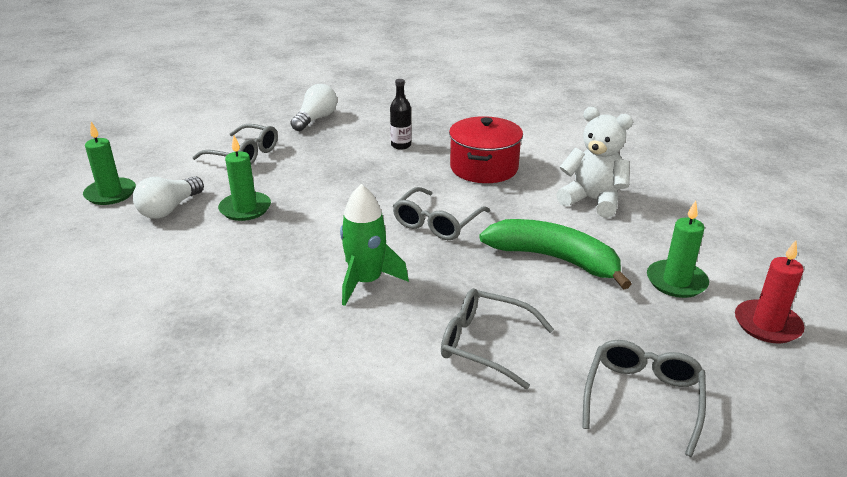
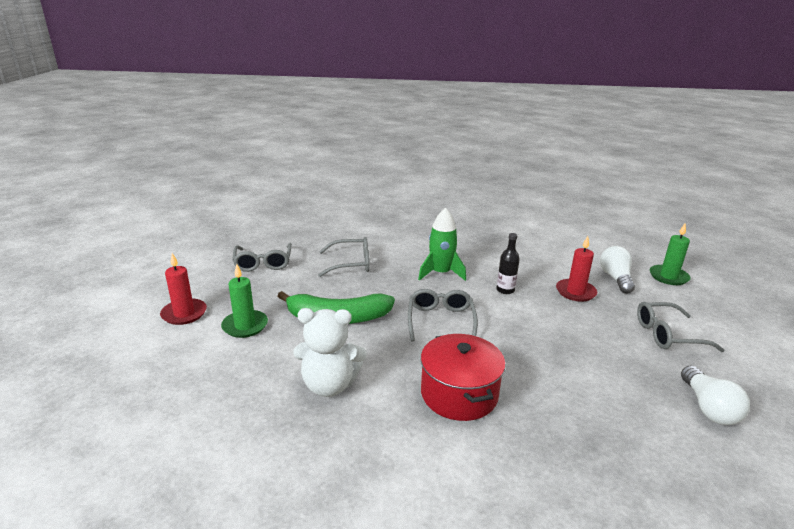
camera: 150 degrees right, 5 degrees down
green candle [218,136,271,221] -> red candle [556,236,597,302]
black bottle [390,79,411,150] -> black bottle moved to [497,233,520,294]

